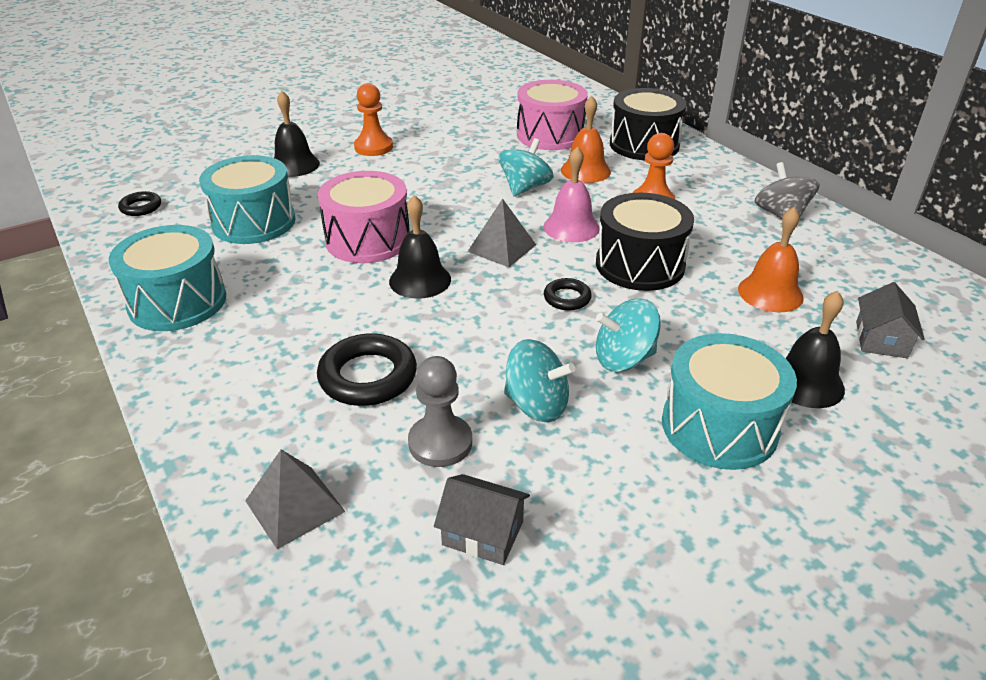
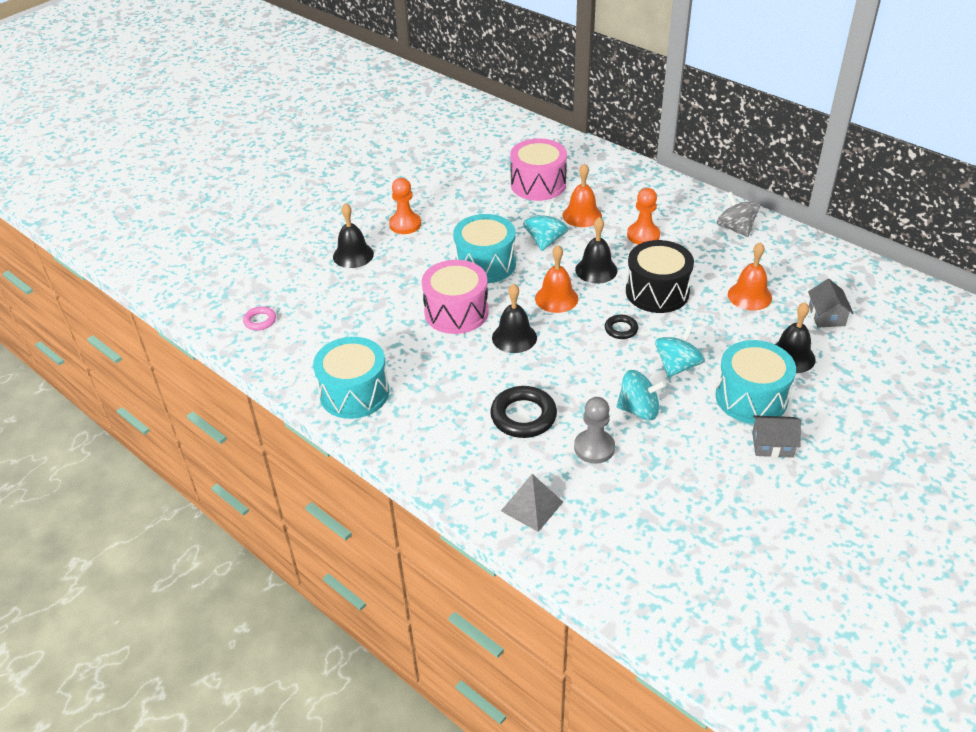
camera: 15 degrees left, 5 degrees up
black ring [118,191,161,216] -> pink ring [243,306,276,330]
turquoise drum [199,155,296,244] -> turquoise drum moved to [453,214,516,283]
grey house [434,474,530,565] -> grey house moved to [752,415,801,458]
grey pyramid [467,199,536,267] -> orange bell [535,245,578,313]
pink bell [543,146,599,242] -> black bell [575,217,618,284]
turquoise spinning top [596,298,661,372] -> turquoise spinning top turned 150 degrees clockwise [655,325,705,378]
black drum [610,88,687,160] -> none

